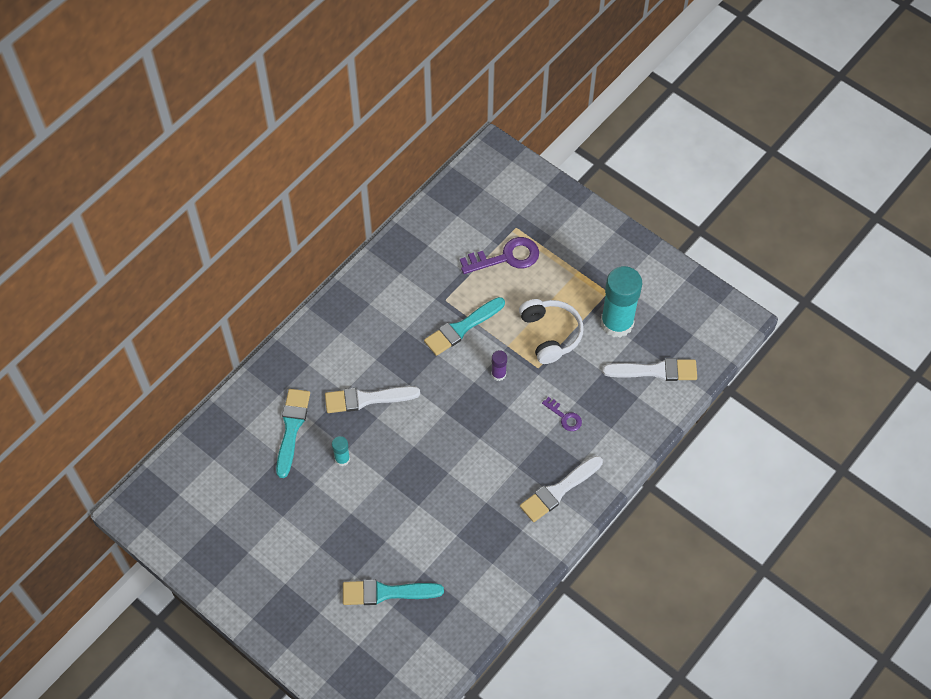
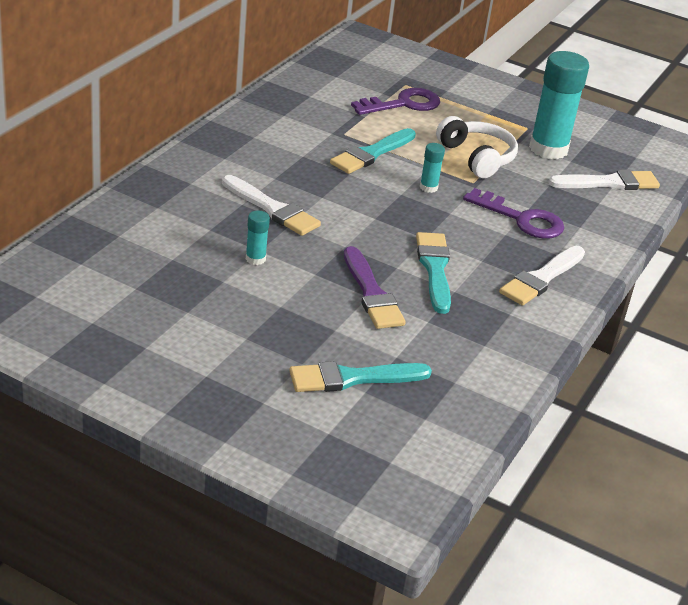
camera: 15 degrees left, 25 degrees down
turquoise brush [276,389,310,478] -> turquoise brush moved to [416,232,451,314]
white brush [325,386,420,413] -> white brush turned 120 degrees counterclockwise [222,175,321,236]
purple glue stick [491,350,507,381] -> turquoise glue stick [420,143,445,193]
purple key [542,397,582,431] -> purple key [463,188,564,239], size x1.85
none -> purple brush [344,246,406,329]

